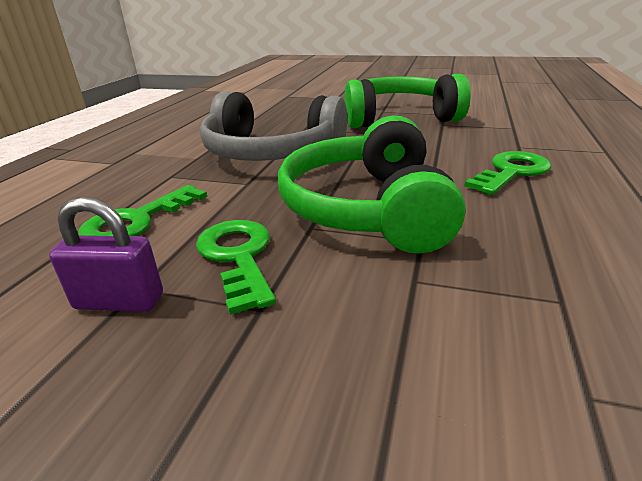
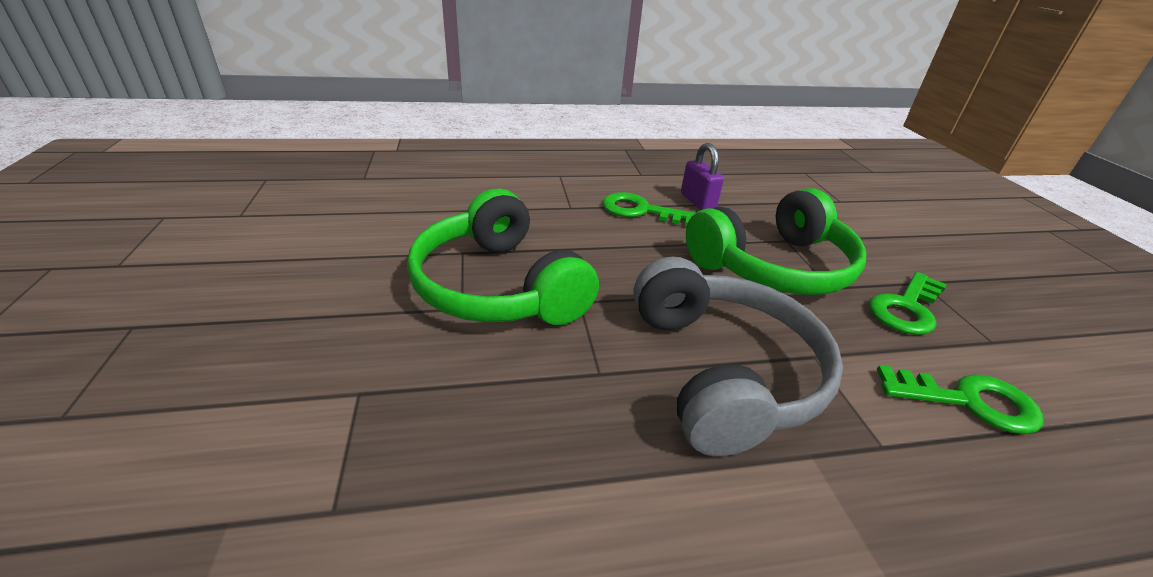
camera: 120 degrees left, 5 degrees up
purple padlock [49,197,163,312] -> purple padlock moved to [681,143,724,210]

